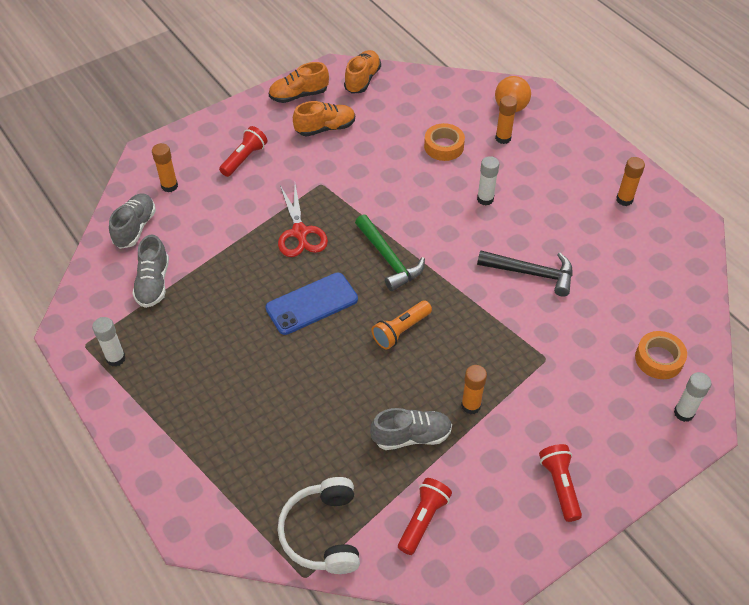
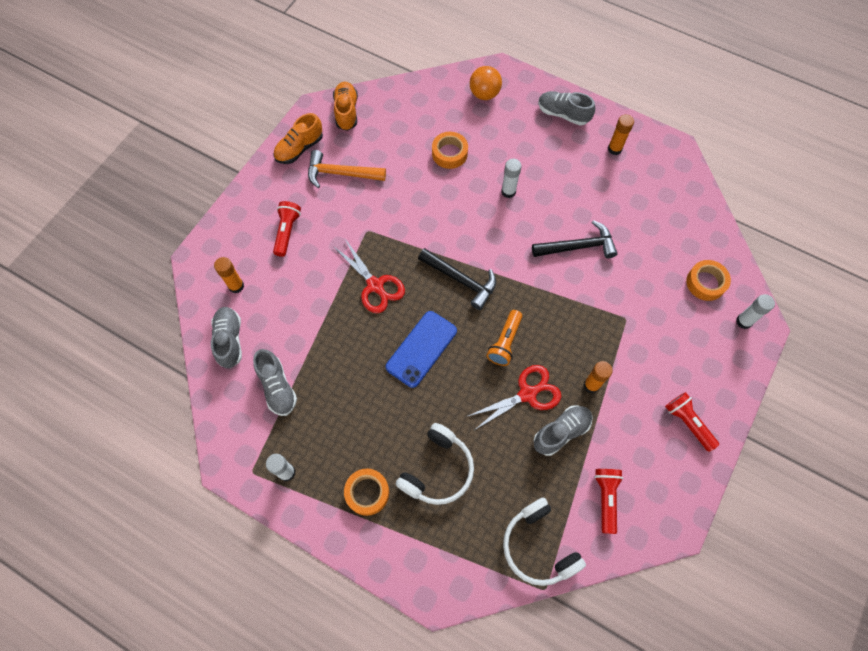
camera: 25 degrees left, 15 degrees up
orange shoe [293,101,355,137] -> orange hammer [308,150,386,188]
green hammer [355,214,425,291] -> black hammer [418,248,496,310]
orange glue stick [495,96,517,144] -> none
none -> orange tape [344,469,389,516]
none -> white headphones [396,423,474,505]
none -> red scissors [466,365,561,430]
none -> grey shoe [538,91,595,126]

